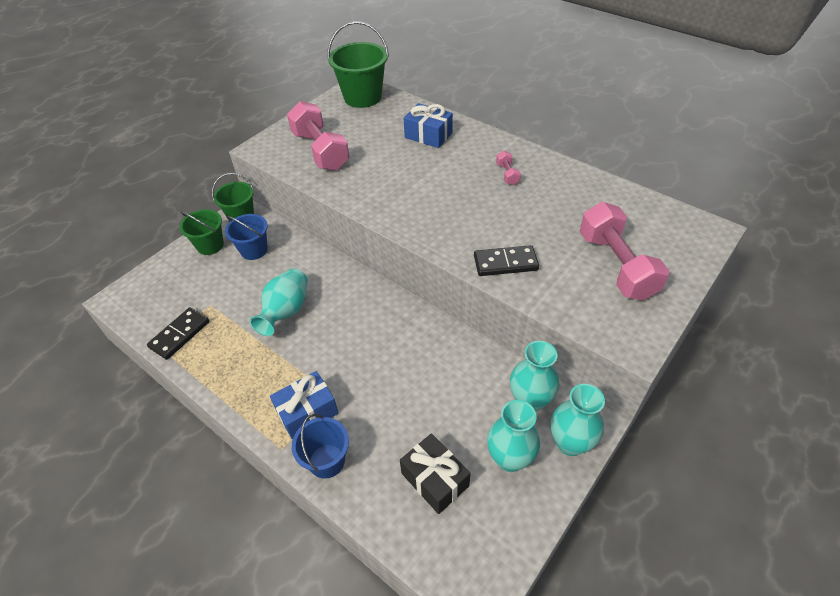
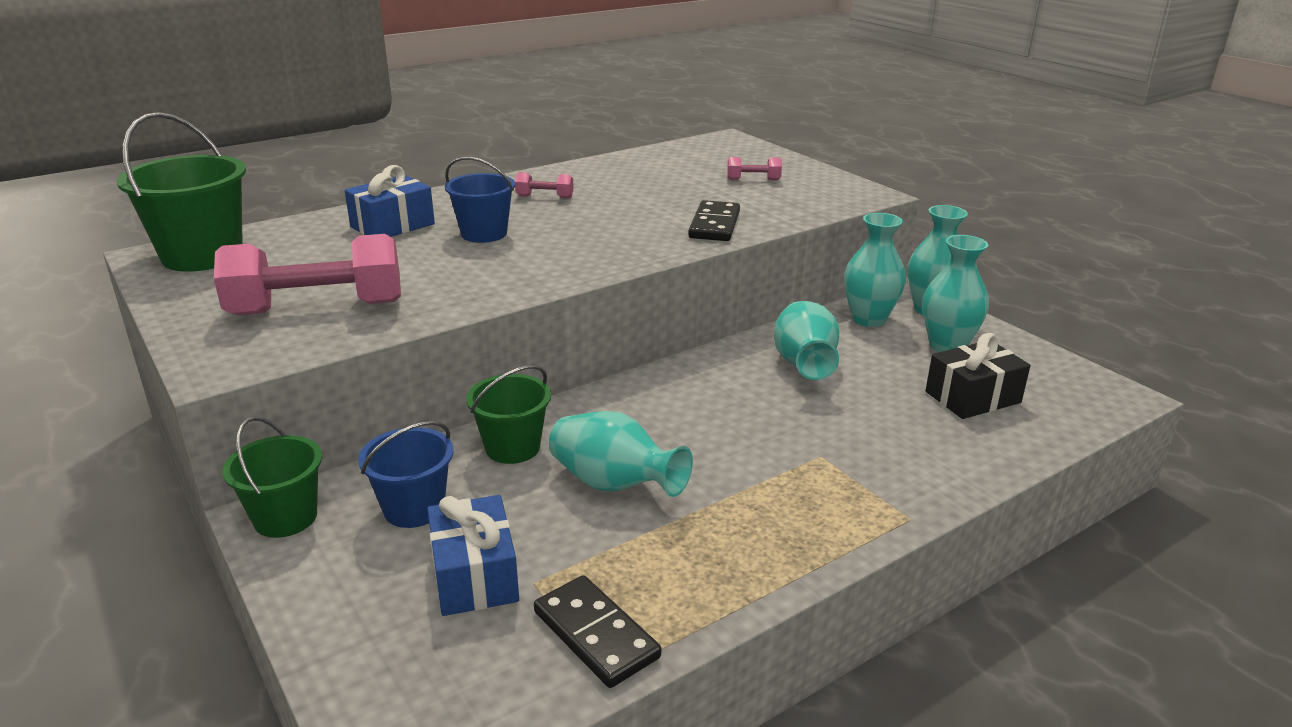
camera: 75 degrees left, 20 degrees down
green bucket [179,209,224,255] -> green bucket moved to [466,365,551,464]
blue gift [270,371,338,440] -> blue gift moved to [427,495,519,616]
blue bucket [292,414,349,479] -> blue bucket moved to [445,157,515,243]
pink dumbbell [580,202,669,301] -> pink dumbbell [727,157,782,180], size x0.43
none -> turquoise vase [774,301,840,380]

